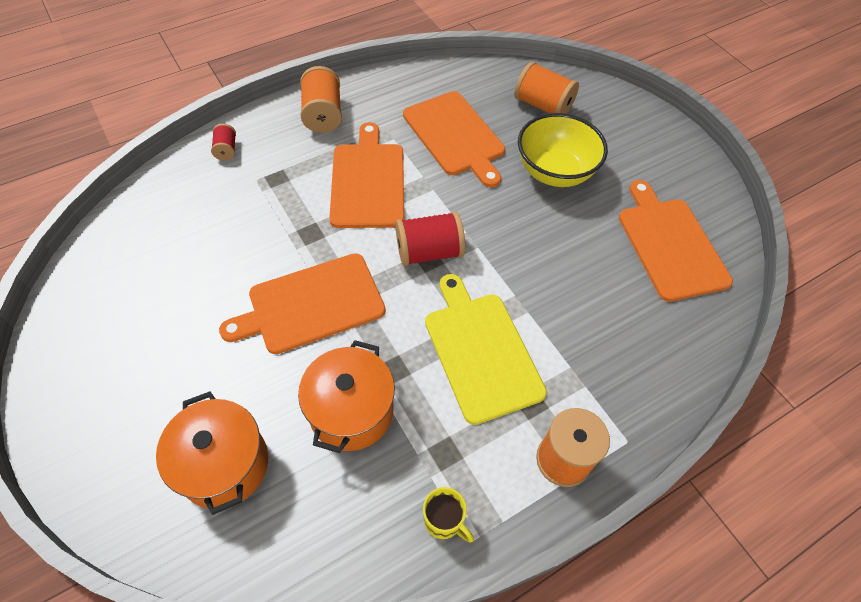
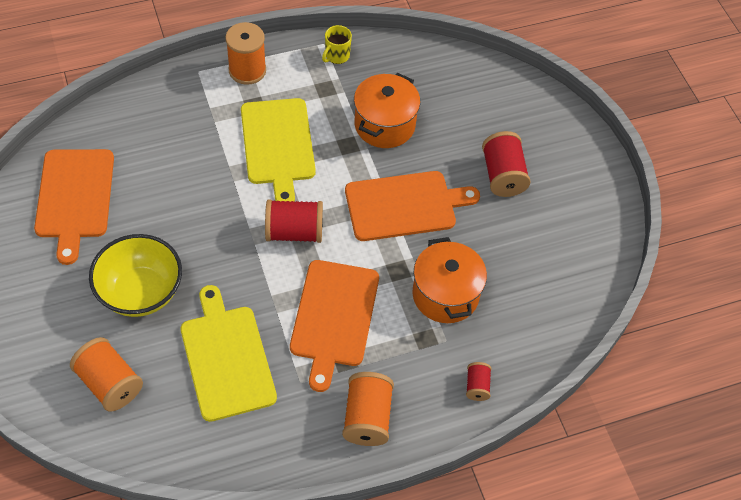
camera: 170 degrees left, 0 degrees up
orange pot [156,391,268,515] -> orange pot moved to [412,237,487,323]
orange cutting board [403,91,505,188] -> yellow cutting board [181,285,277,422]
yellow mug [423,487,474,543] -> yellow mug turned 105 degrees counterclockwise [322,25,352,64]
none -> red spool [482,131,531,197]

